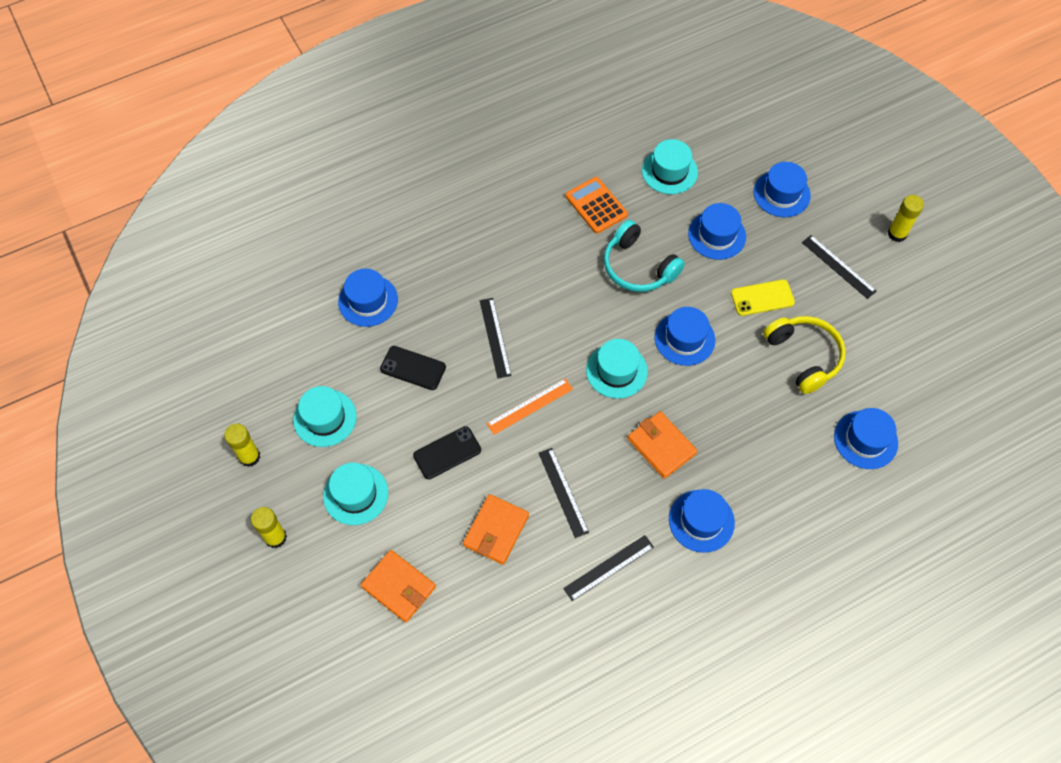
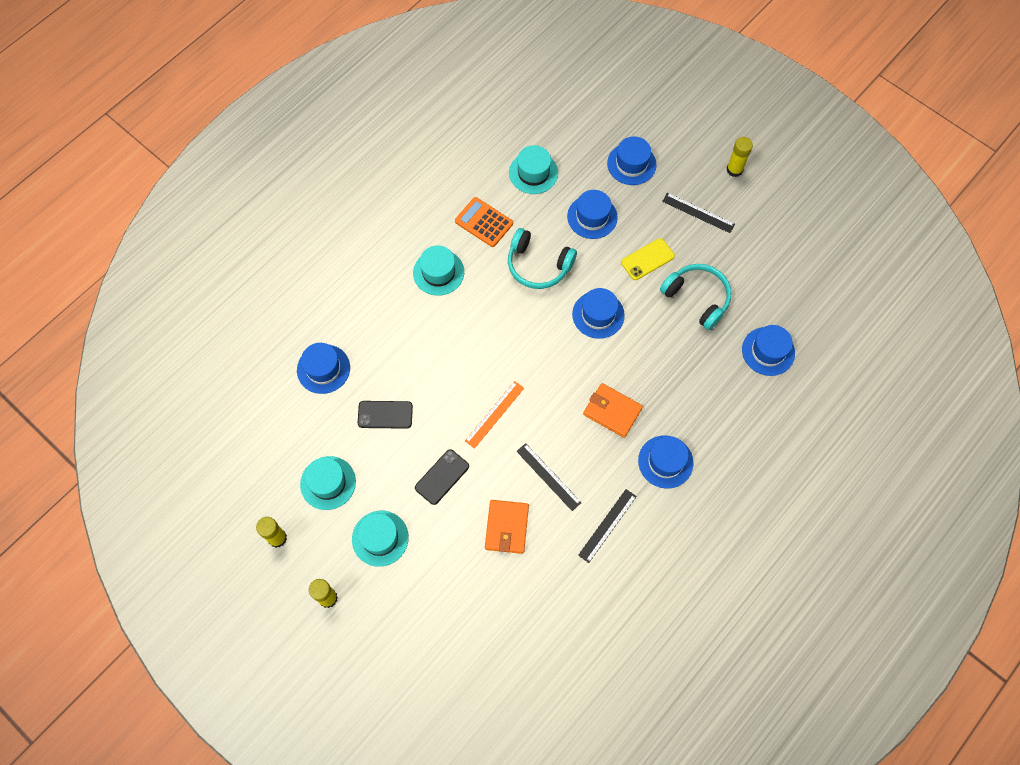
camera: 20 degrees left, 5 degrees up
orange wallet [361,550,436,623] -> none
black ruler [480,298,512,379] -> none
turquoise hat [586,339,648,399] -> turquoise hat moved to [413,245,464,296]
yellow headphones [763,316,846,394] -> turquoise headphones [660,264,731,330]

